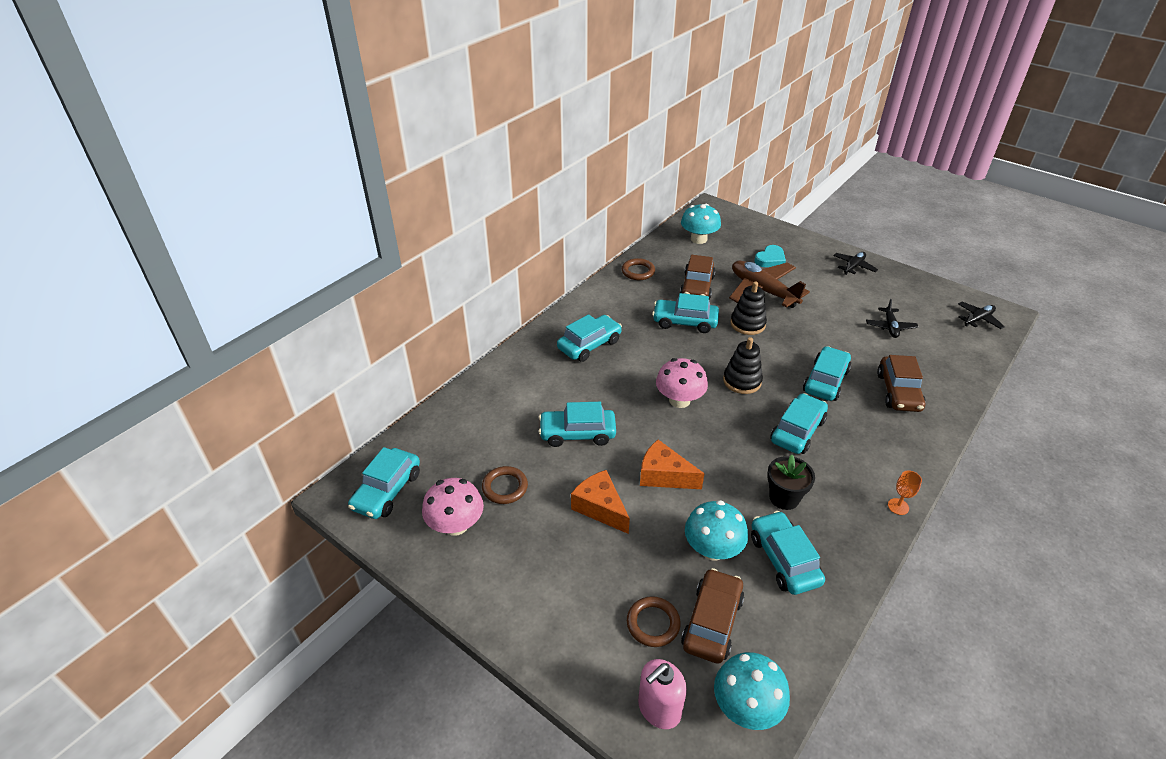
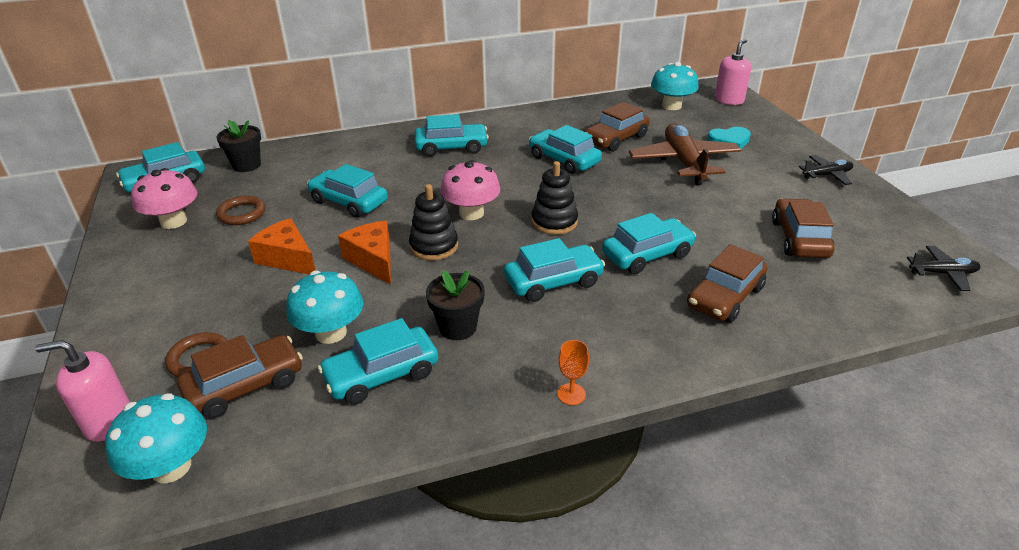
camera: 35 degrees right, 5 degrees down
orange cheese [571,470,630,534] -> orange cheese turned 45 degrees counterclockwise [248,218,316,274]
brown ring [622,258,655,280] -> none
black stacking toy [730,281,767,335] -> black stacking toy moved to [409,184,458,260]
turquoise car [751,511,825,595] -> turquoise car turned 135 degrees counterclockwise [318,318,438,405]
black plane [866,299,918,338] -> brown car [772,198,835,258]
none -> black flower pot [217,120,261,172]
none -> pink soap dispenser [715,39,751,105]

